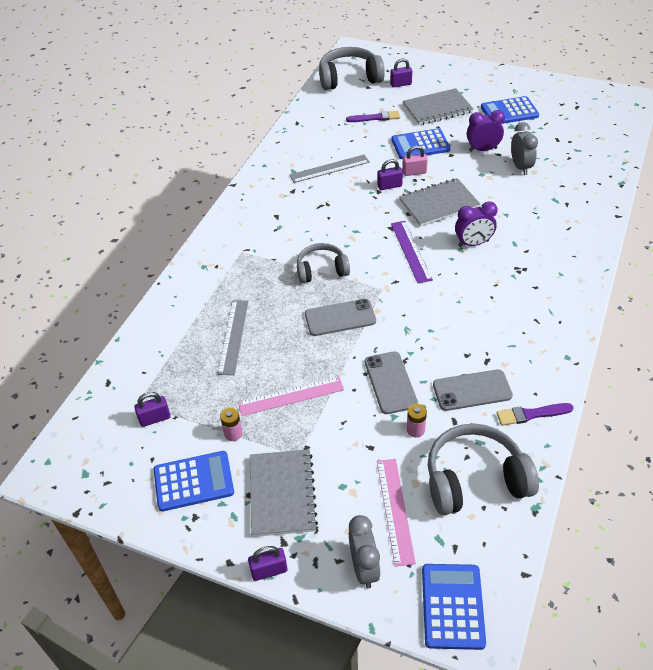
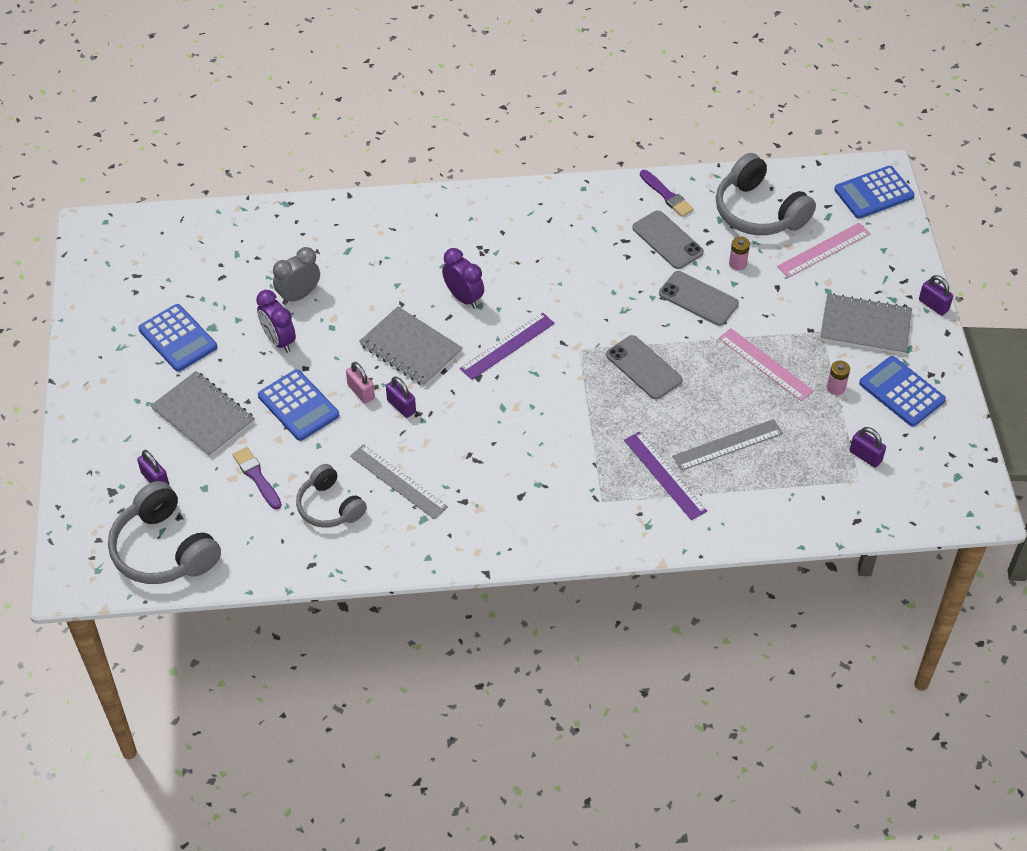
camera: 120 degrees left, 5 degrees up
grey notebook [250,449,318,537] -> grey notebook turned 45 degrees clockwise [820,293,912,355]
grey headphones [297,243,350,283] -> grey headphones moved to [296,464,367,528]
grey clock [349,515,381,589] -> none
grey phone [365,351,418,414] -> grey phone turned 75 degrees clockwise [659,271,739,326]
none -> purple ruler [624,432,707,520]

